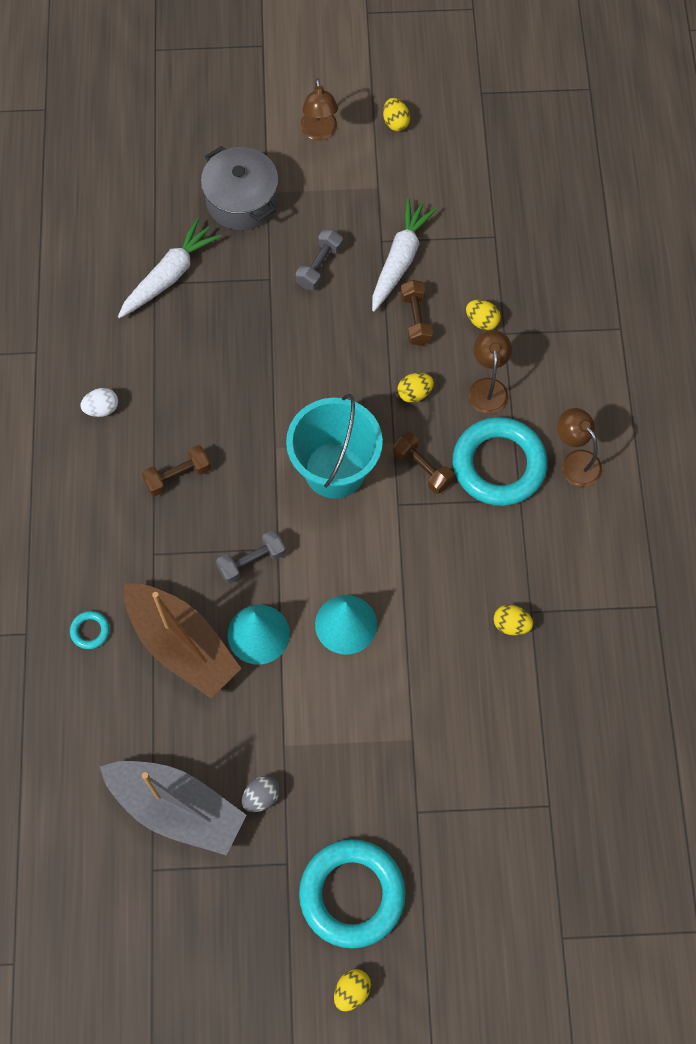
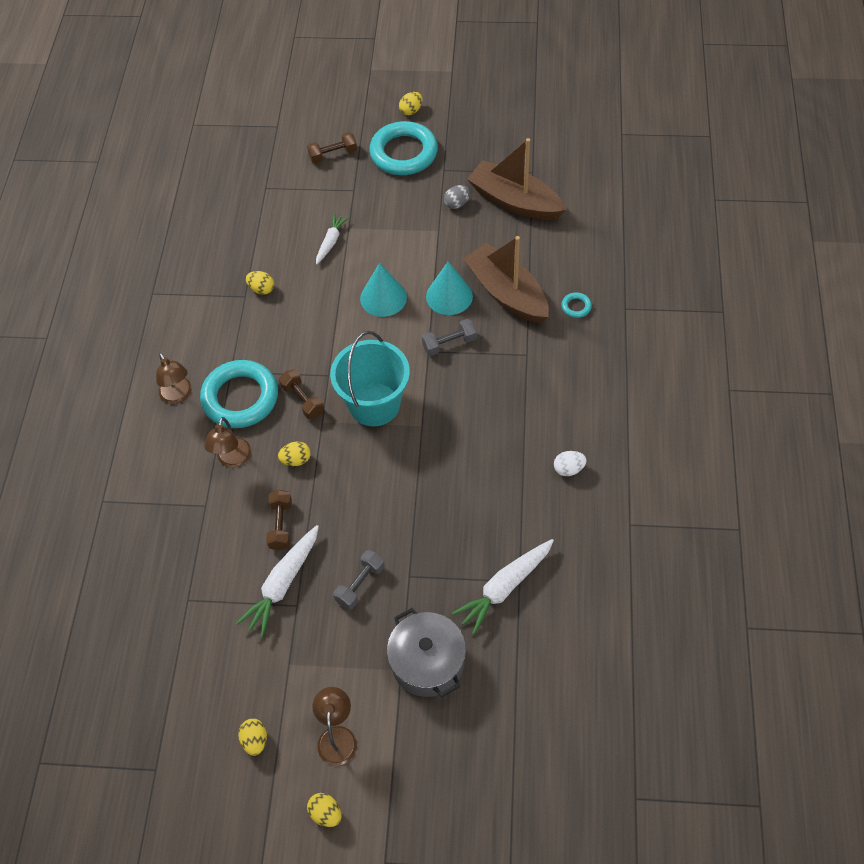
camera: 170 degrees left, 10 degrees down
grey boat [100,761,247,855] -> brown boat [467,138,566,220]
brown dumbbell [142,445,211,496] -> brown dumbbell moved to [307,132,357,163]
yellow egg [466,300,501,330] -> yellow egg moved to [307,793,342,827]
none -> white carrot [316,214,348,265]

